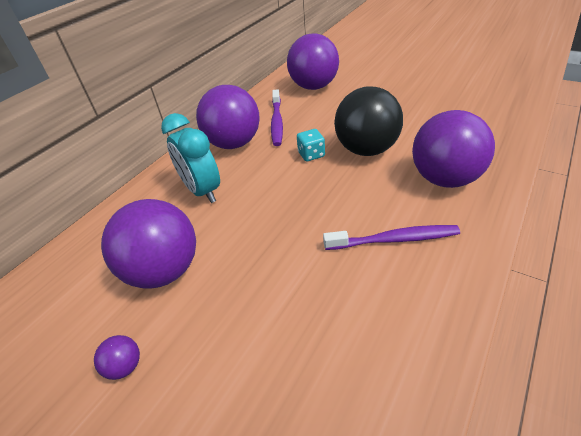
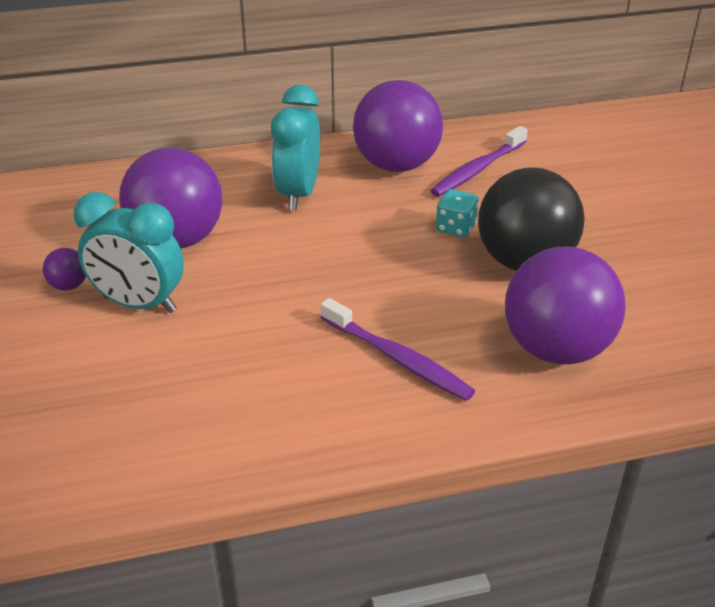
camera: 40 degrees right, 5 degrees down
purple ball [287,33,339,90] -> none
none -> turquoise clock [74,192,184,313]

